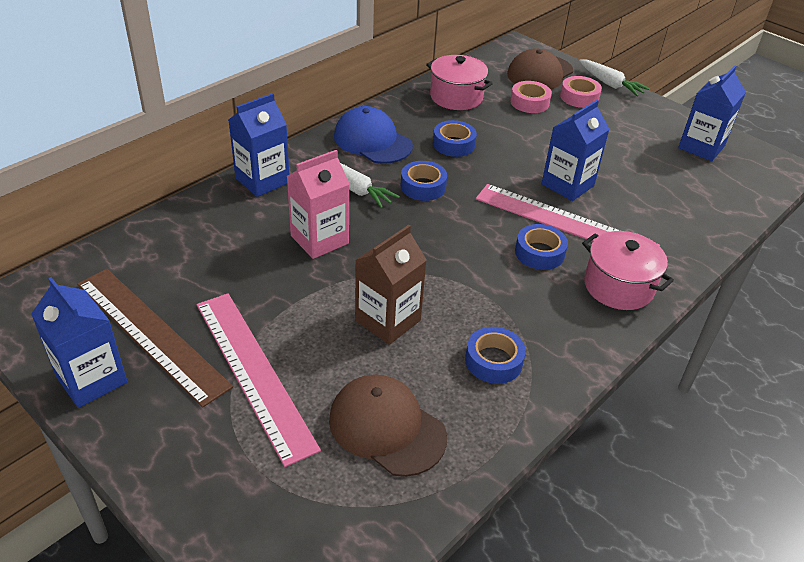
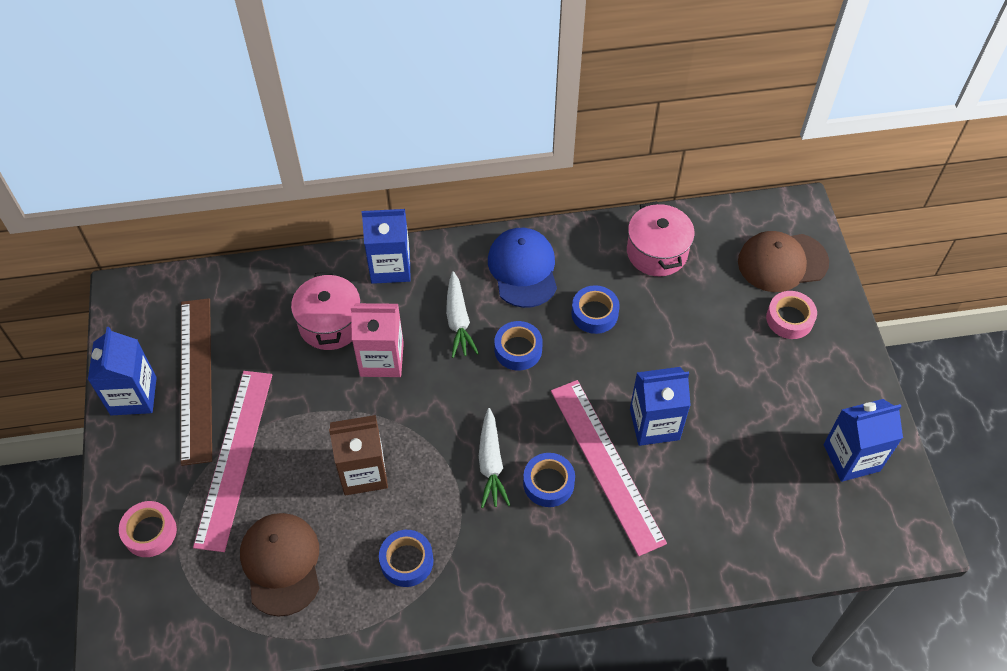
camera: 40 degrees right, 15 degrees up
pink tape [510,81,552,113] -> pink tape moved to [119,501,177,557]
white carrot [579,59,650,97] -> white carrot moved to [479,408,510,508]
pink pot [582,231,674,310] -> pink pot moved to [291,271,361,350]

